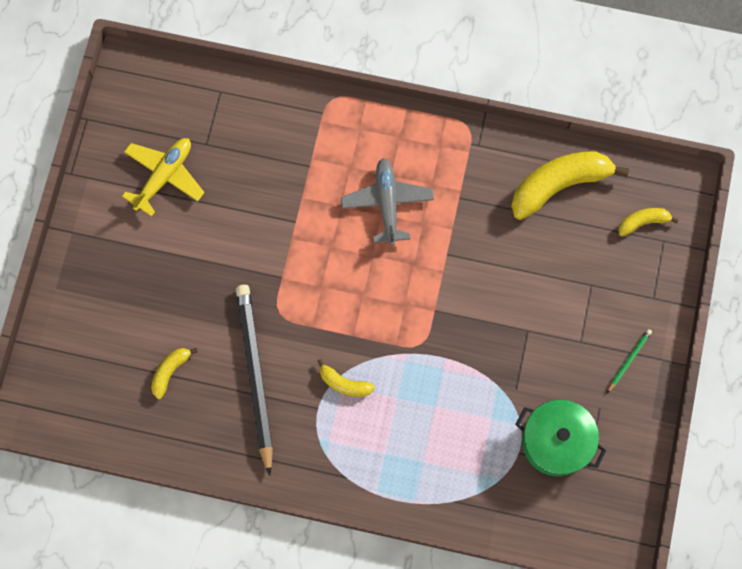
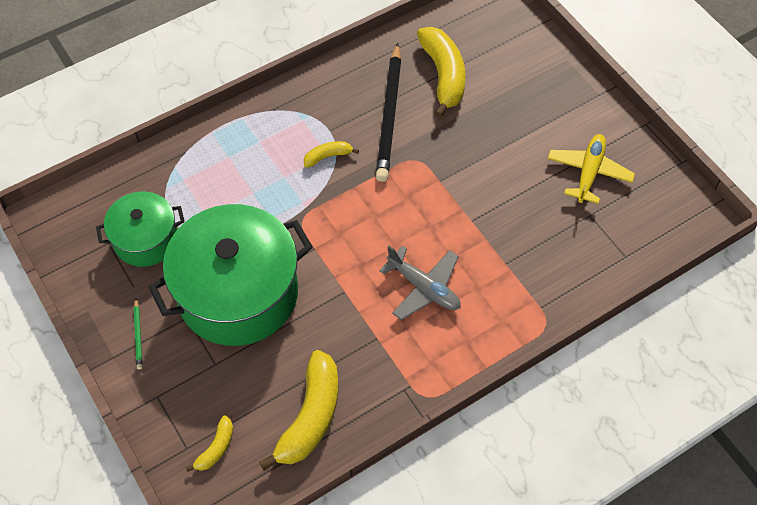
camera: 135 degrees right, 15 degrees down
yellow plane [122,138,205,217] -> yellow plane turned 150 degrees counterclockwise [548,134,635,204]
yellow banana [151,348,198,399] -> yellow banana [417,27,466,118], size x2.04
black pencil [236,285,273,476] -> black pencil turned 60 degrees clockwise [376,43,401,182]
none -> green pot [149,204,313,346]

